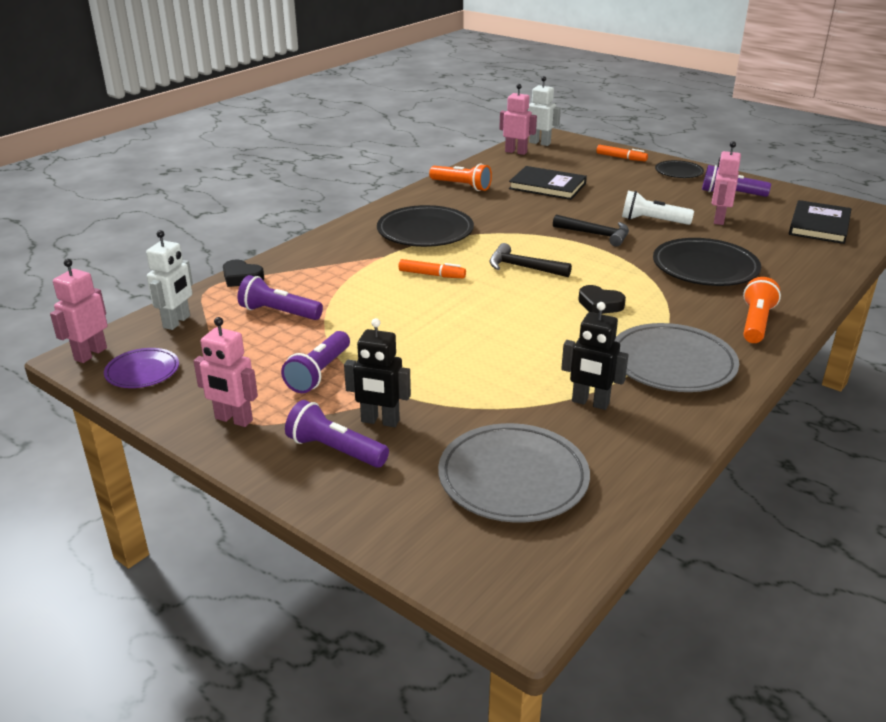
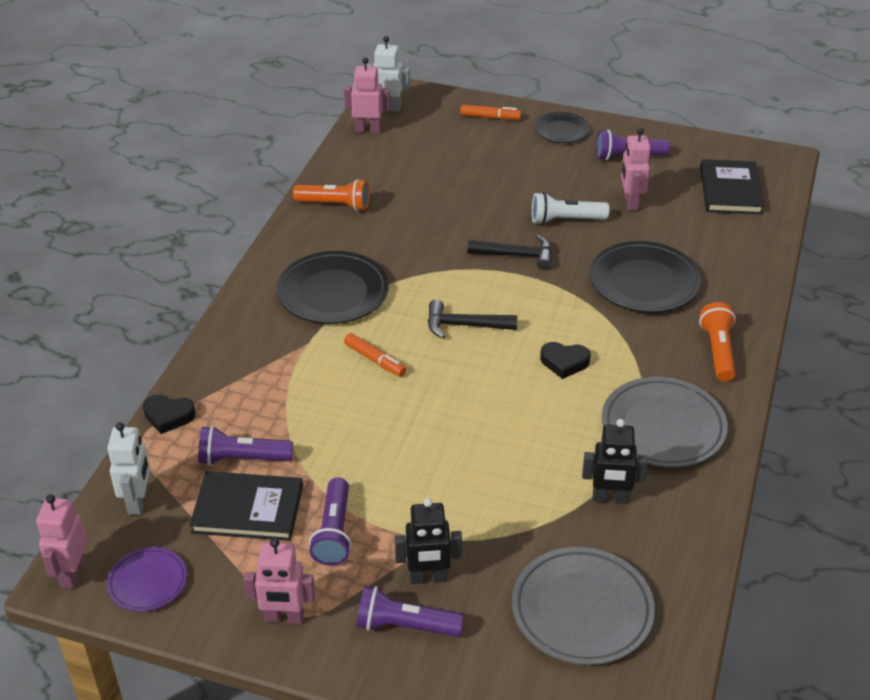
camera: 20 degrees left, 10 degrees up
orange marker [399,259,466,278] -> orange marker turned 45 degrees clockwise [344,333,406,377]
black book [509,166,587,200] -> black book moved to [190,471,303,541]

